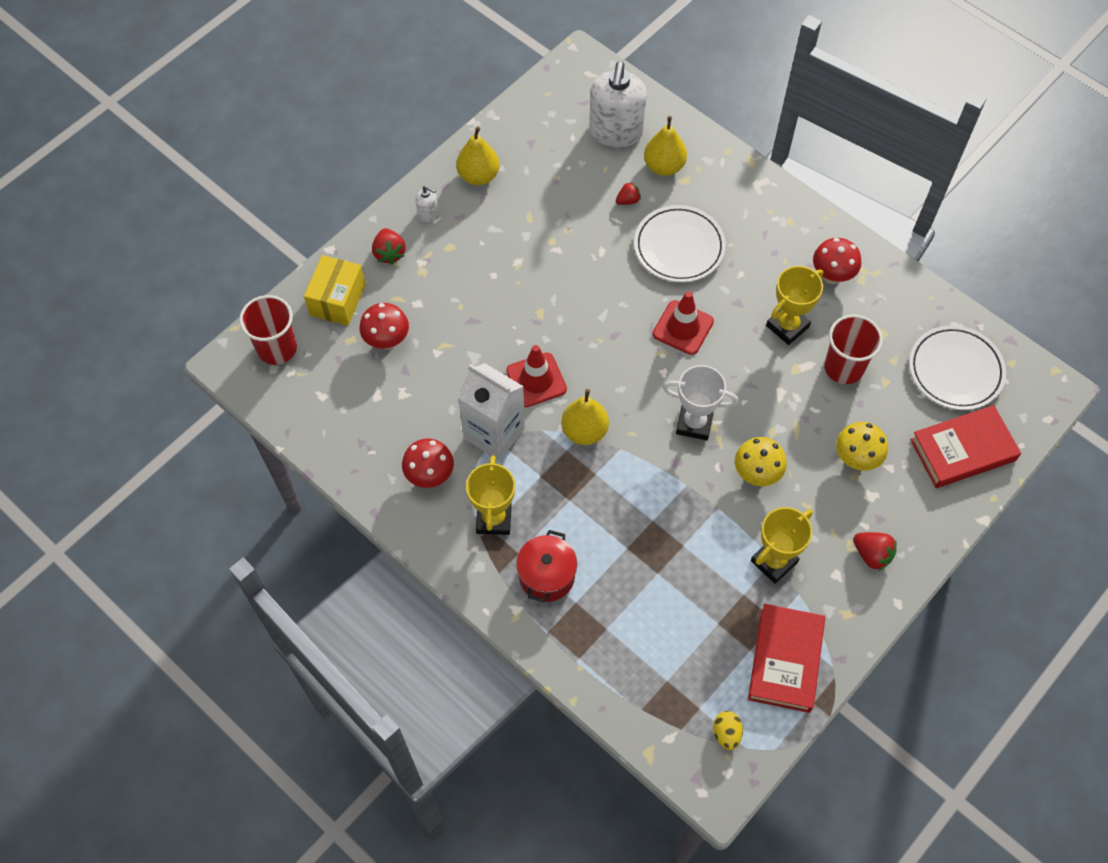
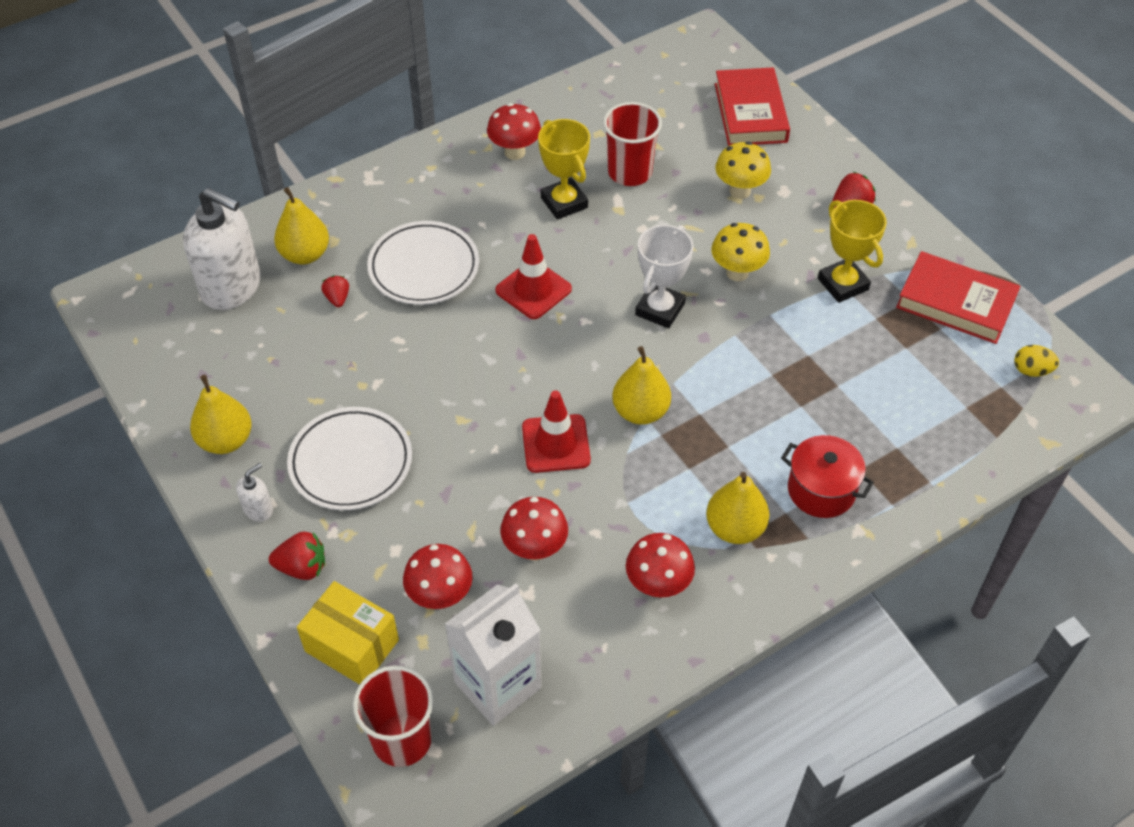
camera: 75 degrees left, 10 degrees down
white carton [458,363,525,461] -> white carton moved to [445,583,542,726]
yellow trophy [466,455,515,535] -> yellow pear [706,472,769,544]
white plate [909,325,1006,410] -> white plate moved to [287,407,412,510]
none -> red mushroom [500,497,568,561]

